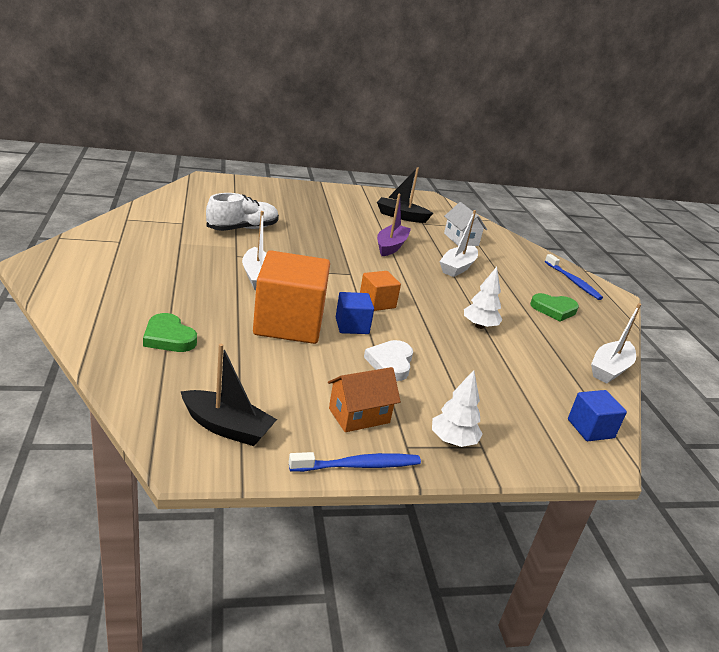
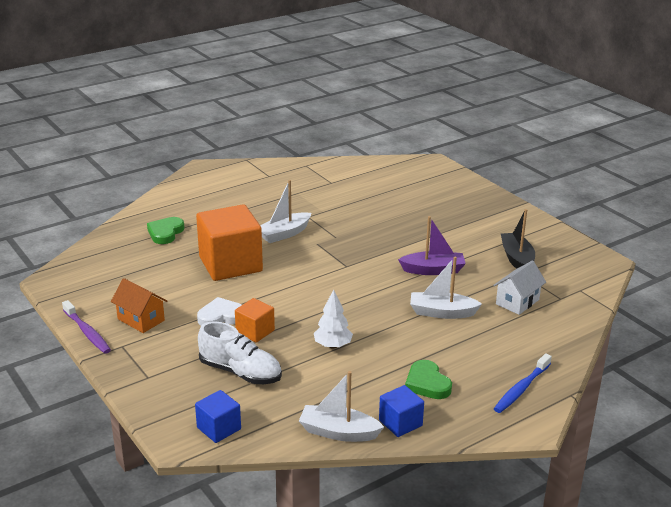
camera: 70 degrees right, 0 degrees up
black boat [180,344,277,446] -> none
white shoe [206,193,279,231] -> white shoe moved to [198,321,282,384]
blue toothbrush [289,452,421,472] -> purple toothbrush [62,300,111,354]
blue cube [336,292,374,334] -> blue cube moved to [379,385,424,437]
orange cube [360,271,401,311] -> orange cube moved to [235,298,275,343]
white tree [432,370,483,447] -> none

